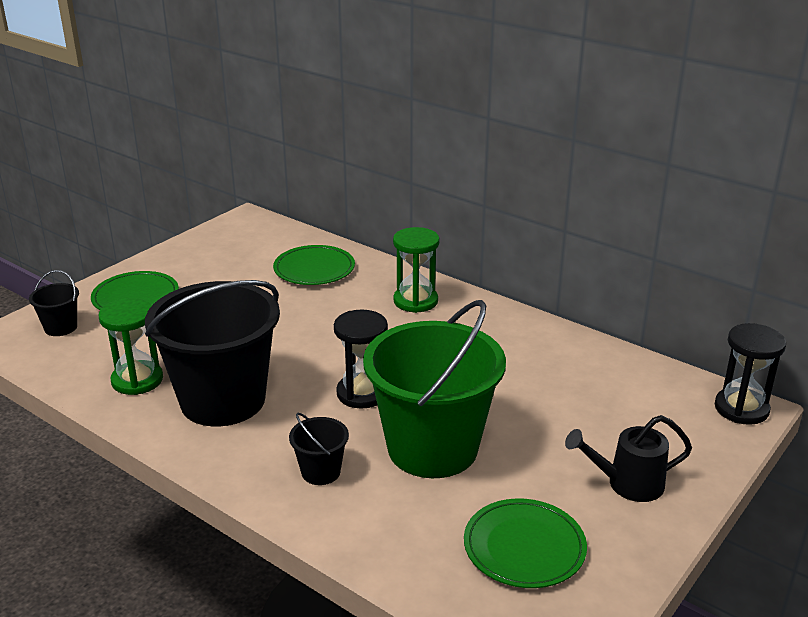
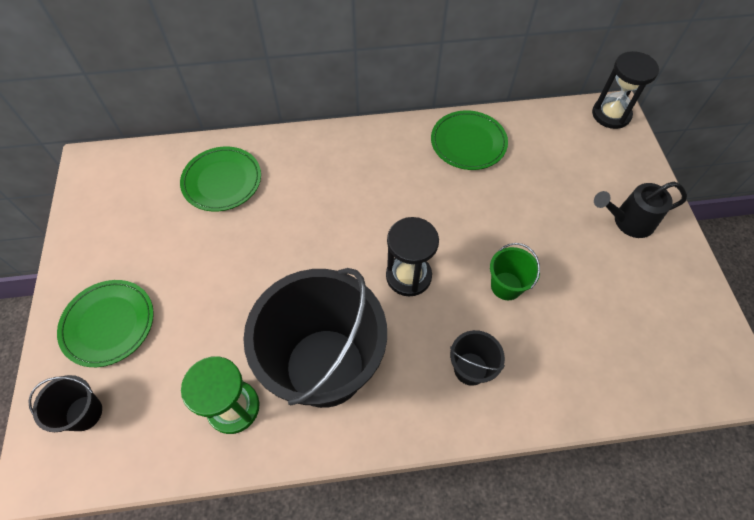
camera: 45 degrees left, 30 degrees up
green bucket [363,300,506,478] -> green bucket [490,243,540,300], size x0.42
green hourglass [393,227,440,313] -> none
green plate [464,498,587,588] -> green plate moved to [431,110,508,170]
black watering can [565,415,692,502] -> black watering can turned 45 degrees clockwise [594,182,687,238]

